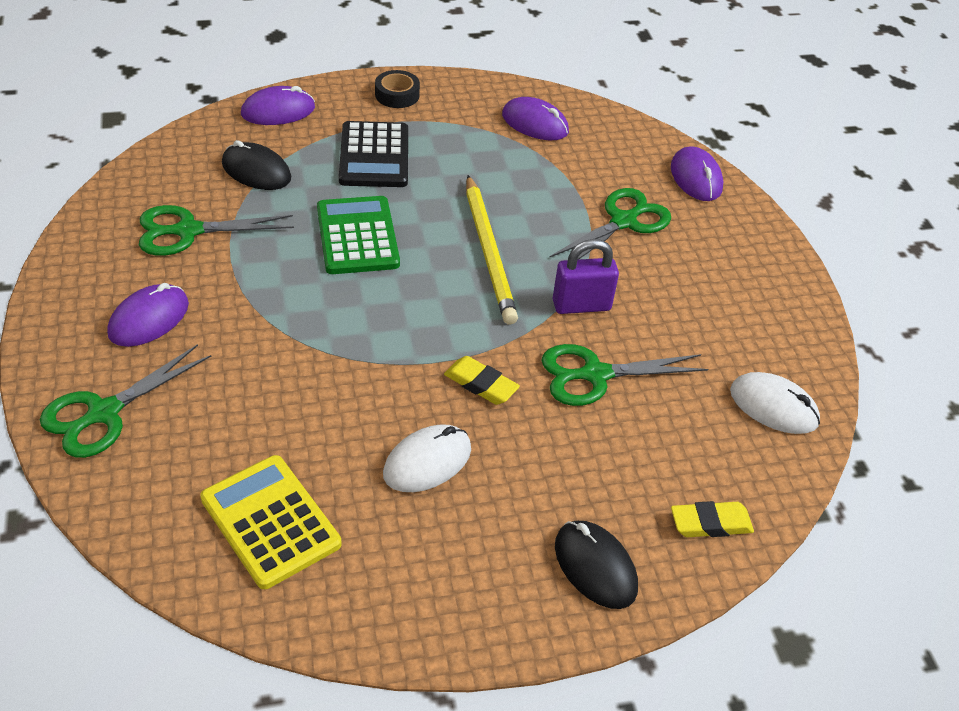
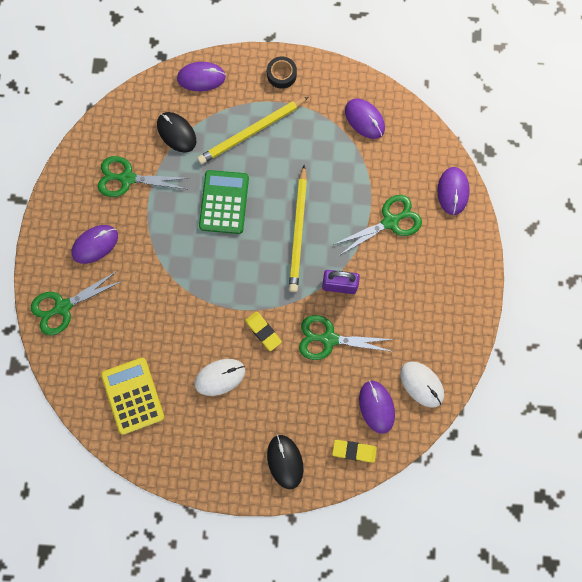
camera: 20 degrees right, 30 degrees up
black calculator [339,121,408,187] -> yellow pencil [197,97,309,164]
none -> purple mouse [359,381,395,434]

